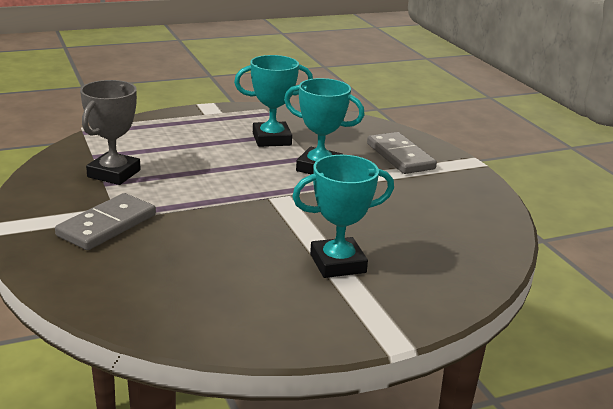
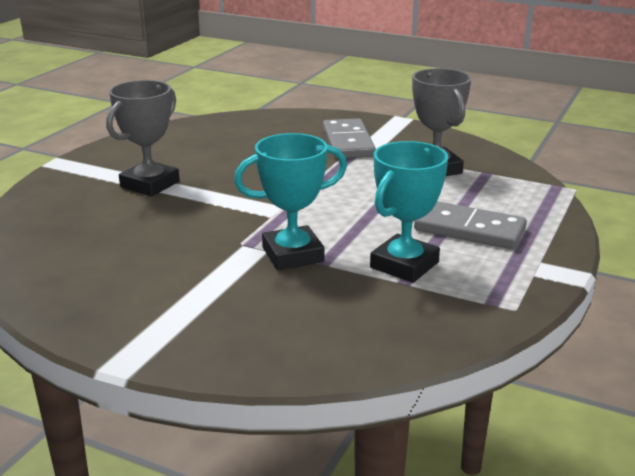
camera: 140 degrees right, 0 degrees up
turquoise trophy [292,155,394,278] -> grey trophy [106,80,180,196]
grey domino [367,132,437,174] -> grey domino moved to [414,201,527,249]

